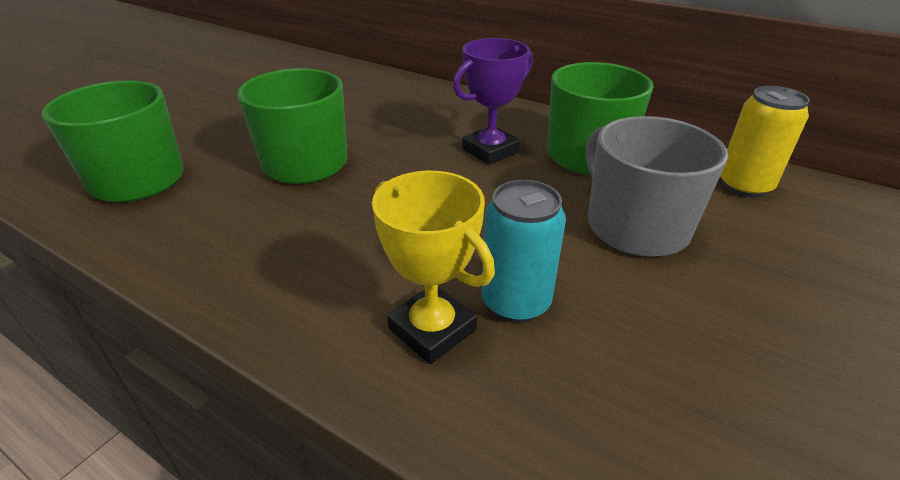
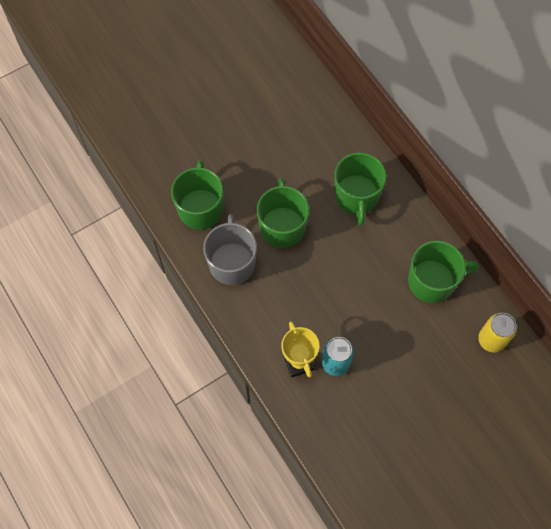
camera: 25 degrees right, 30 degrees up
purple trophy [453,38,533,165] -> none
grey mug [585,116,728,257] -> grey mug moved to [203,214,257,285]
none -> green mug [334,153,386,226]

